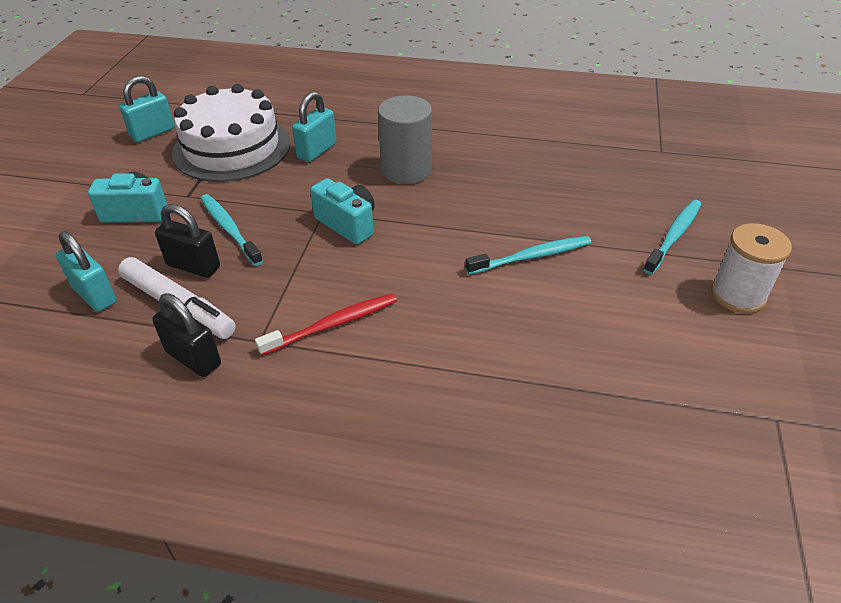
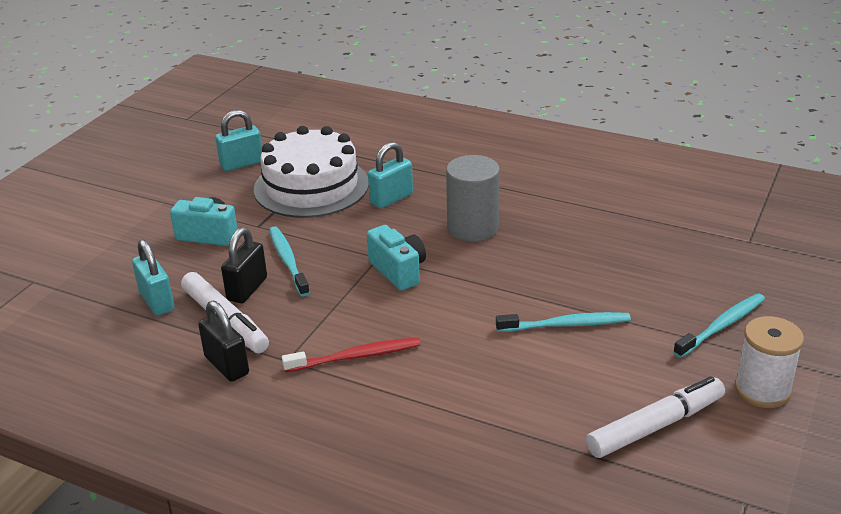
camera: 15 degrees right, 10 degrees down
black padlock [155,204,220,278] -> black padlock turned 75 degrees clockwise [221,227,267,303]
none -> white marker [586,376,725,458]

